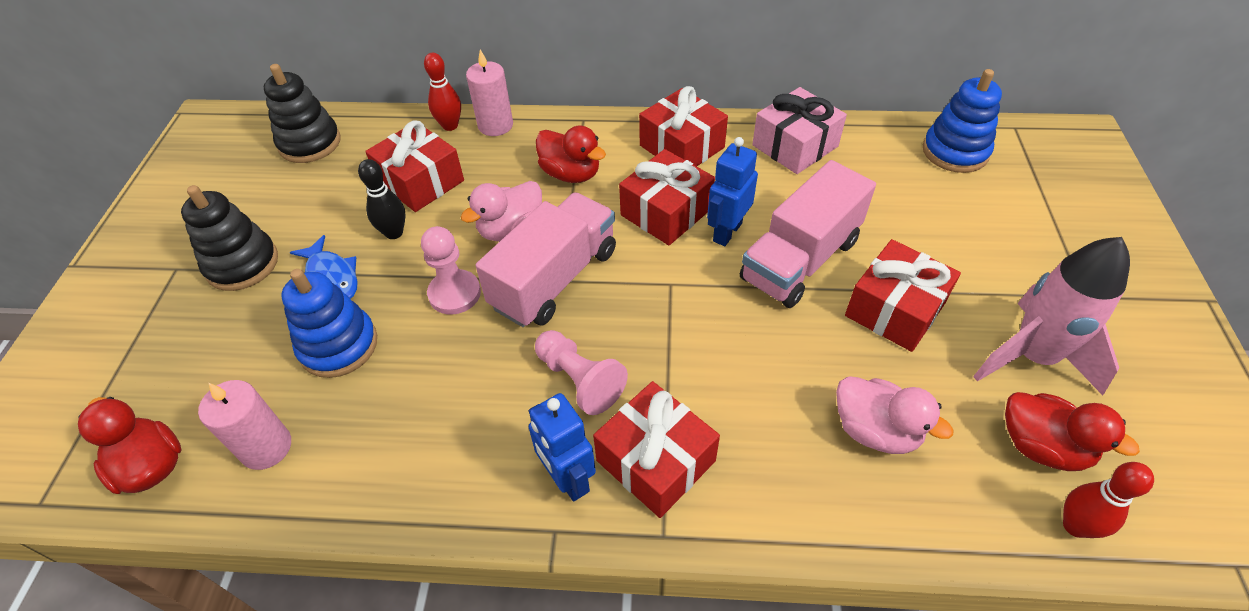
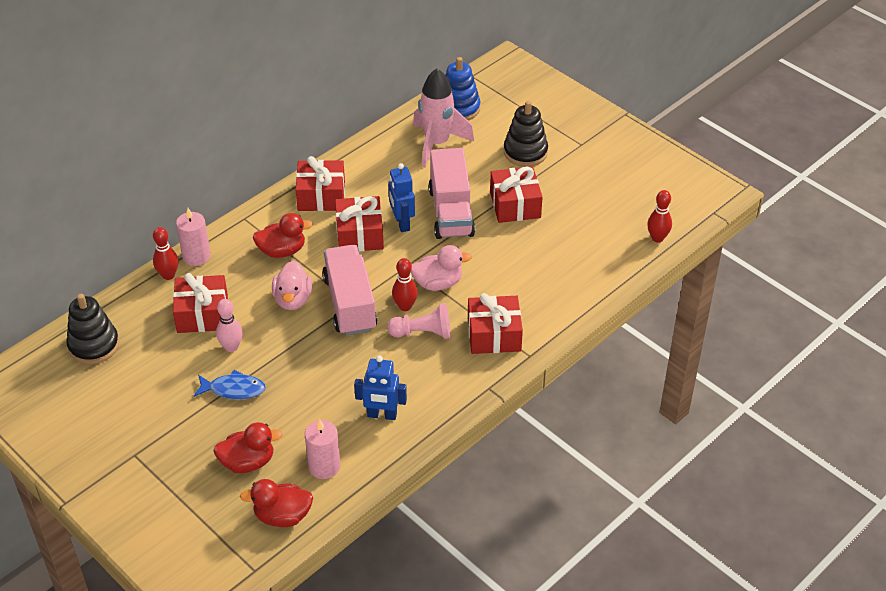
camera: 50 degrees left, 5 degrees down
black stacking toy [181,185,278,291] -> black stacking toy moved to [504,101,548,167]
blue stacking toy [281,269,377,378] -> none
black bowling pin [358,159,406,239] -> pink bowling pin [216,299,243,352]
pink pawn [421,226,481,315] -> none
blue robot [529,393,596,502] -> blue robot moved to [354,355,407,420]
pink gift [752,87,847,174] -> none
pink duck [836,376,953,454] -> pink duck moved to [411,245,472,291]
pink rocket [973,237,1130,395] -> pink rocket moved to [413,68,474,167]
red duck [1005,392,1140,471] -> red duck moved to [213,422,282,473]
none -> red bowling pin [392,258,418,311]

